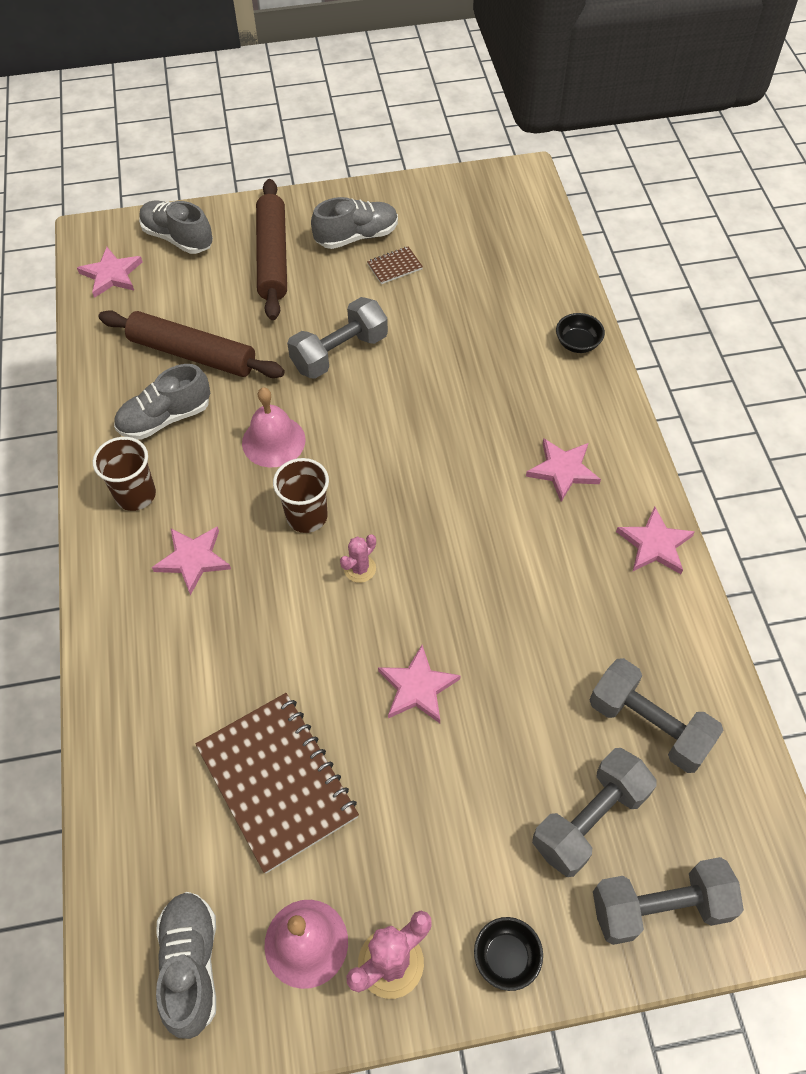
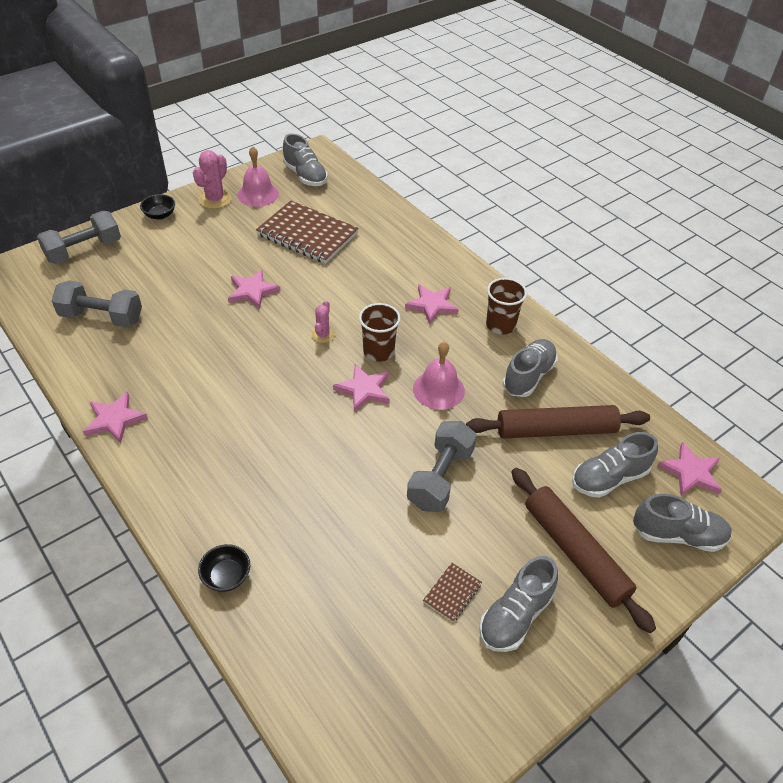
camera: 150 degrees right, 10 degrees down
pink star [526,438,601,502] -> pink star moved to [333,364,390,412]
grey dumbbell [532,748,657,877] -> none
none -> grey shoe [572,432,658,498]

